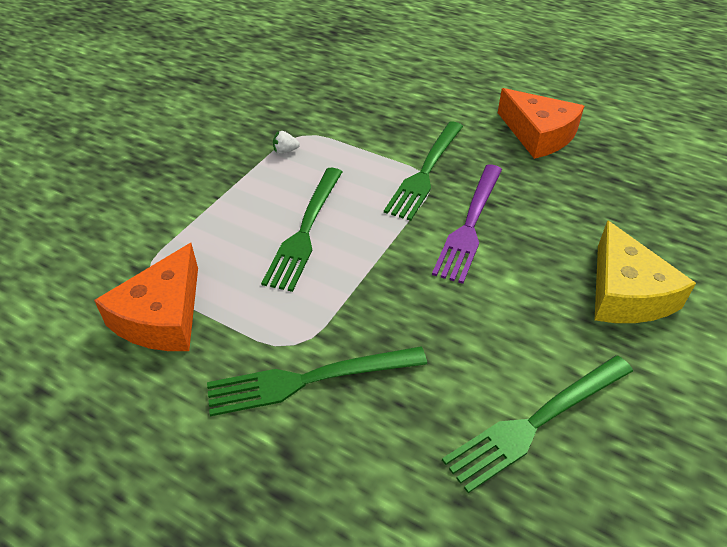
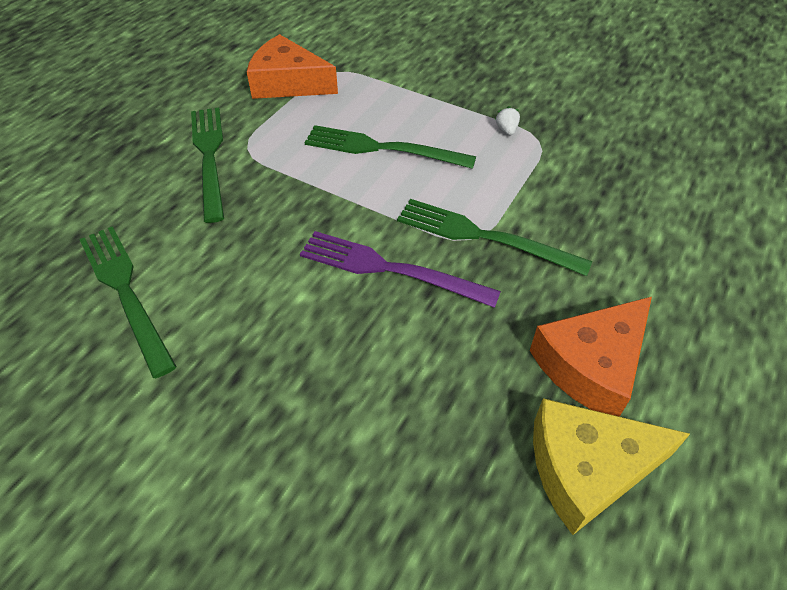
camera: 90 degrees right, 5 degrees up
yellow cheese [595,220,696,323] -> yellow cheese moved to [533,398,690,535]

